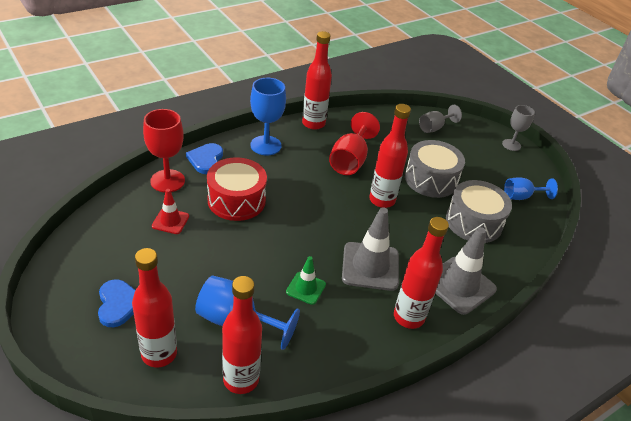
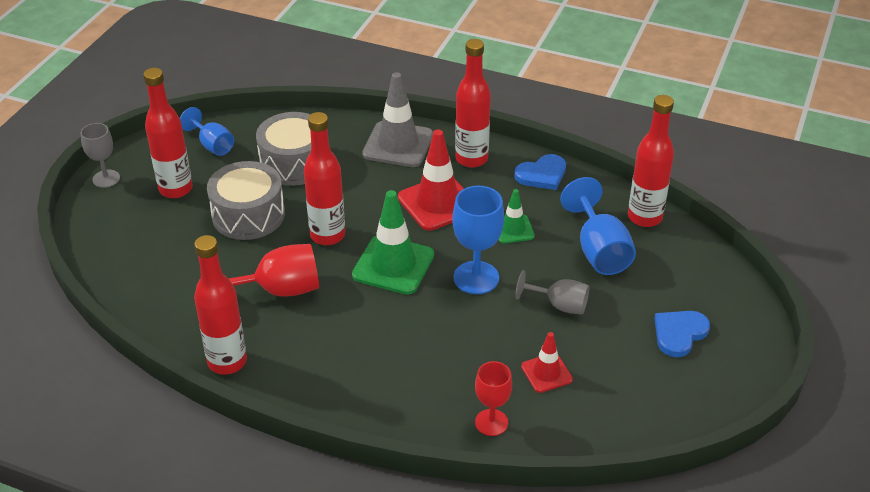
camera: 120 degrees left, 0 degrees up
red bottle [132,248,177,367] -> red bottle moved to [143,68,193,198]
red goblet [143,109,185,192] -> red goblet [475,361,512,436], size x0.65
blue heart [186,143,223,174] -> blue heart moved to [514,154,566,190]
red drum [207,157,267,221] -> none
blue goblet [250,78,286,155] -> blue goblet moved to [452,186,504,294]
grey traffic cone [342,207,399,291] -> red traffic cone [398,130,464,231]
grey goblet [419,105,462,133] -> grey goblet moved to [515,270,589,314]
none -> green traffic cone [352,190,434,295]

